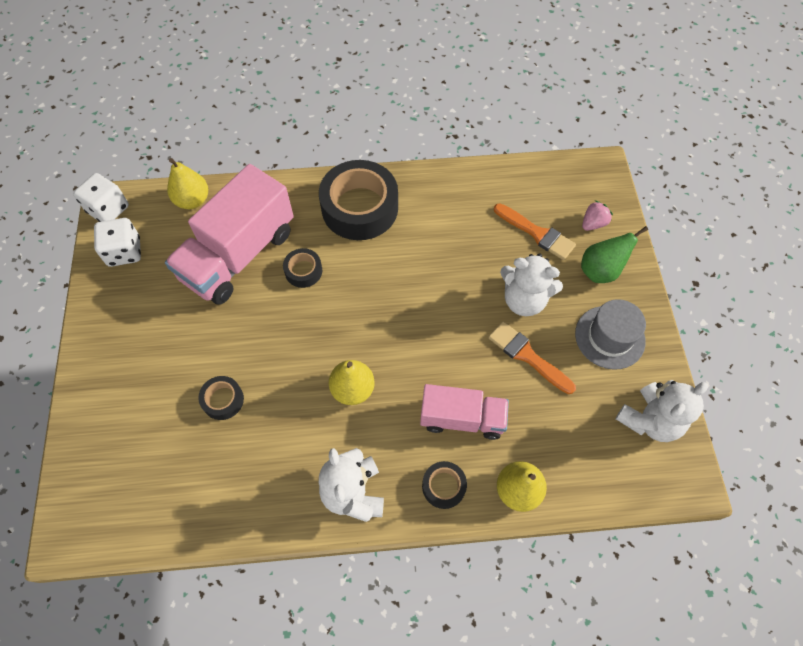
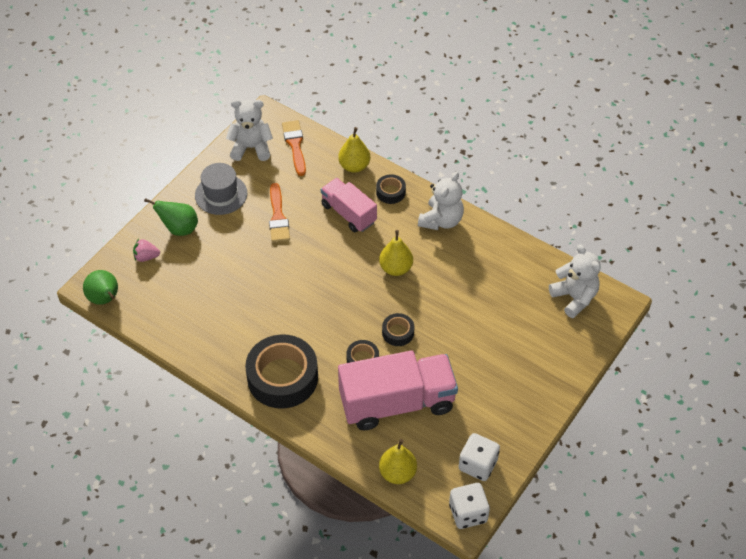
camera: 140 degrees left, 10 degrees down
black tape [198,376,244,420] -> black tape moved to [382,313,414,346]
orange brush [494,203,576,260] -> orange brush moved to [282,120,306,176]
white teddy bear [500,253,563,316] -> white teddy bear moved to [549,244,601,318]
none -> green pear [83,270,118,305]

